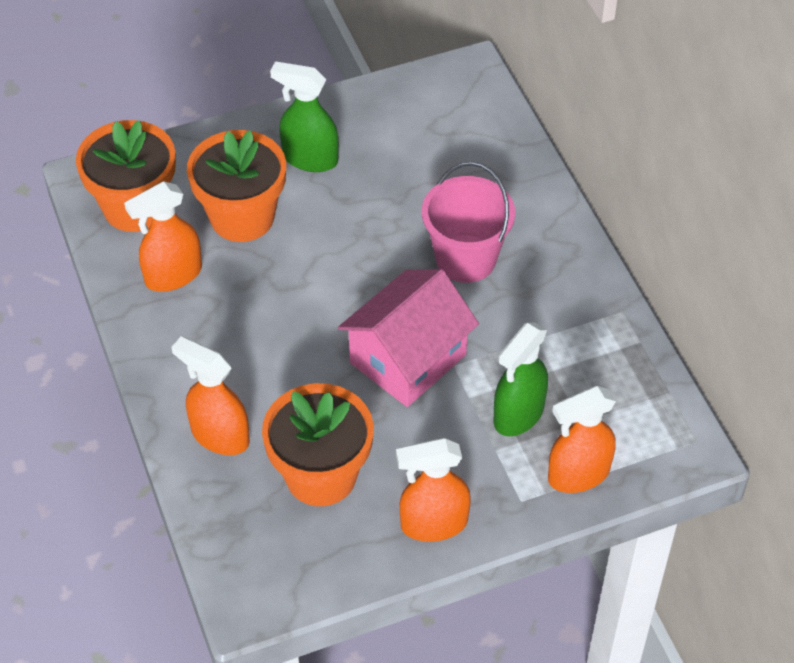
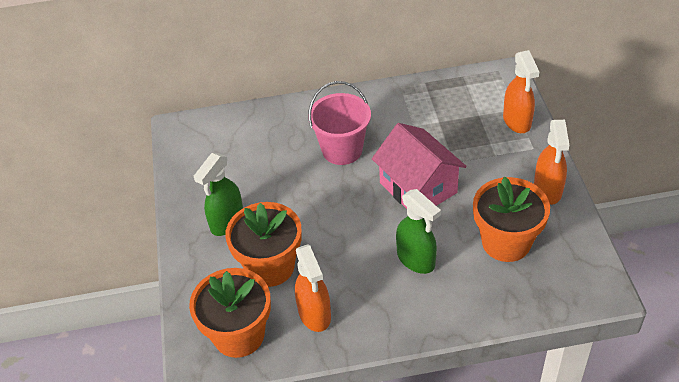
camera: 75 degrees left, 5 degrees down
orange spray bottle [171,336,250,455] -> none
green spray bottle [493,322,548,436] -> green spray bottle moved to [396,189,441,274]

